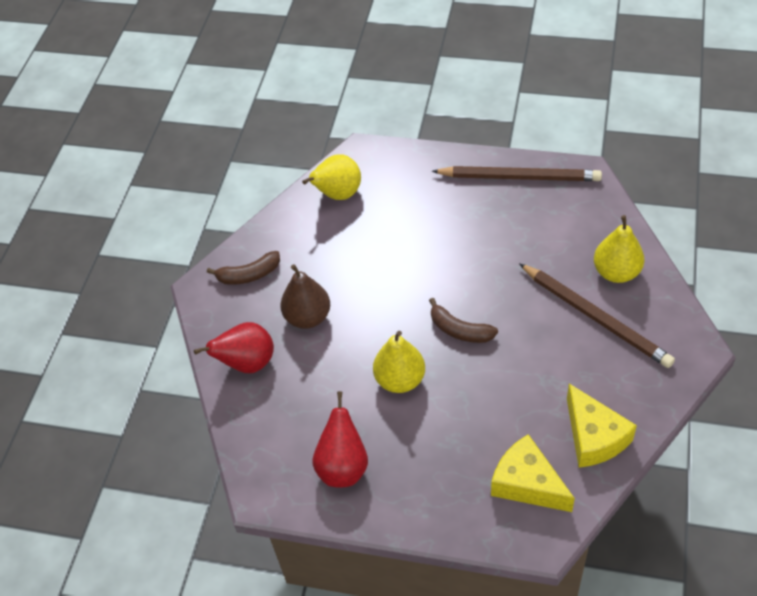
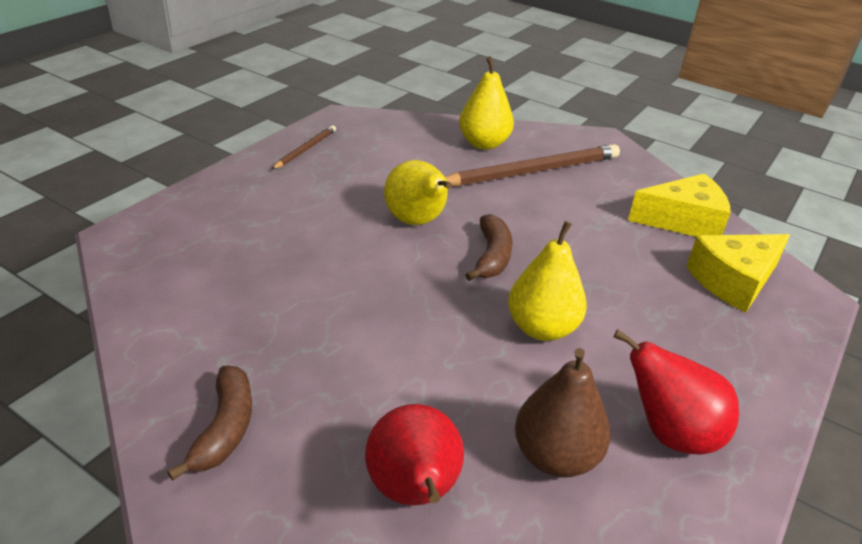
camera: 75 degrees left, 15 degrees down
brown pear [280,264,330,329] -> brown pear moved to [515,348,610,478]
yellow pear [302,154,361,200] -> yellow pear moved to [384,160,452,225]
brown banana [429,298,498,343] -> brown banana turned 45 degrees counterclockwise [465,214,513,281]
brown pencil [432,166,602,181] -> brown pencil [271,125,336,170], size x0.50

